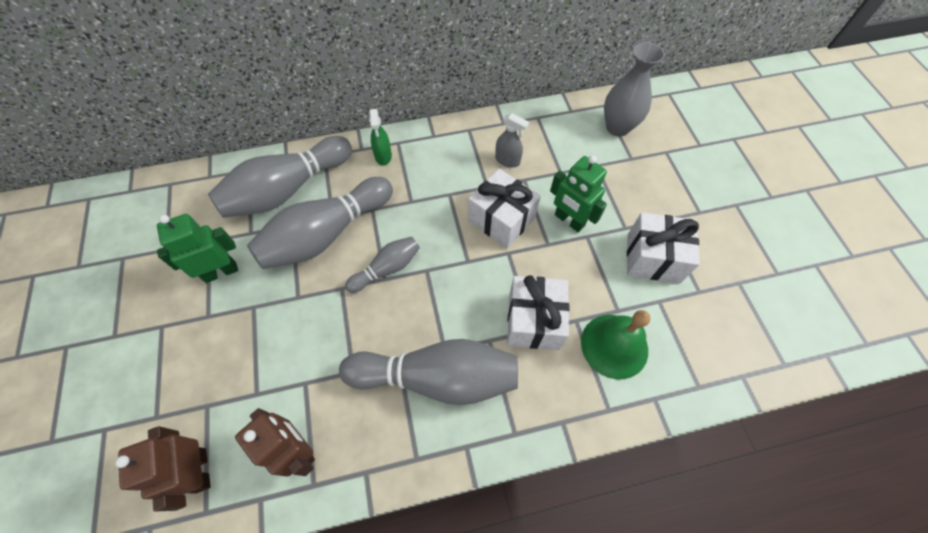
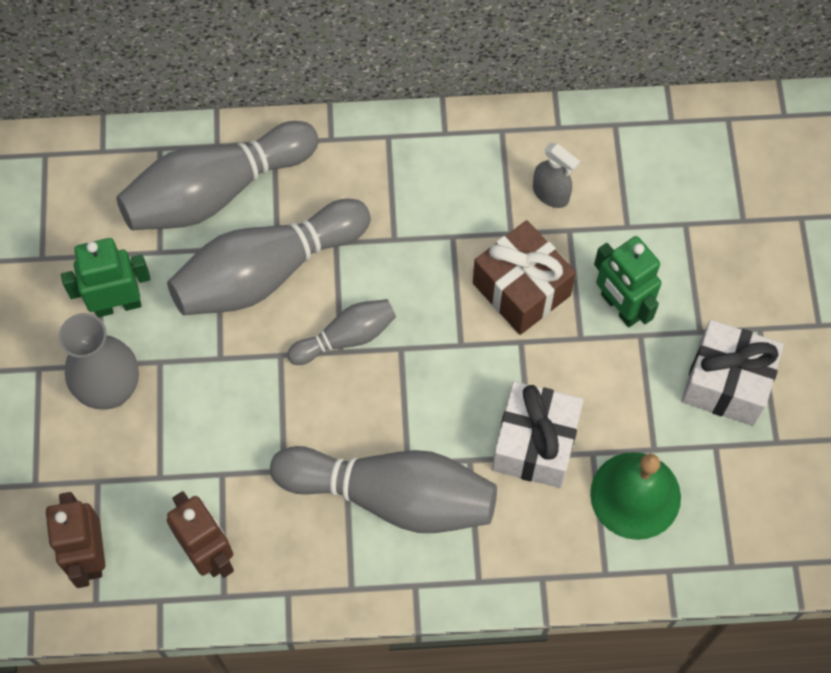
camera: 10 degrees right, 5 degrees up
green spray bottle [369,109,392,165] -> none
white gift [468,169,541,248] -> brown gift [473,220,576,335]
grey vase [604,42,665,136] -> grey vase moved to [58,313,139,410]

